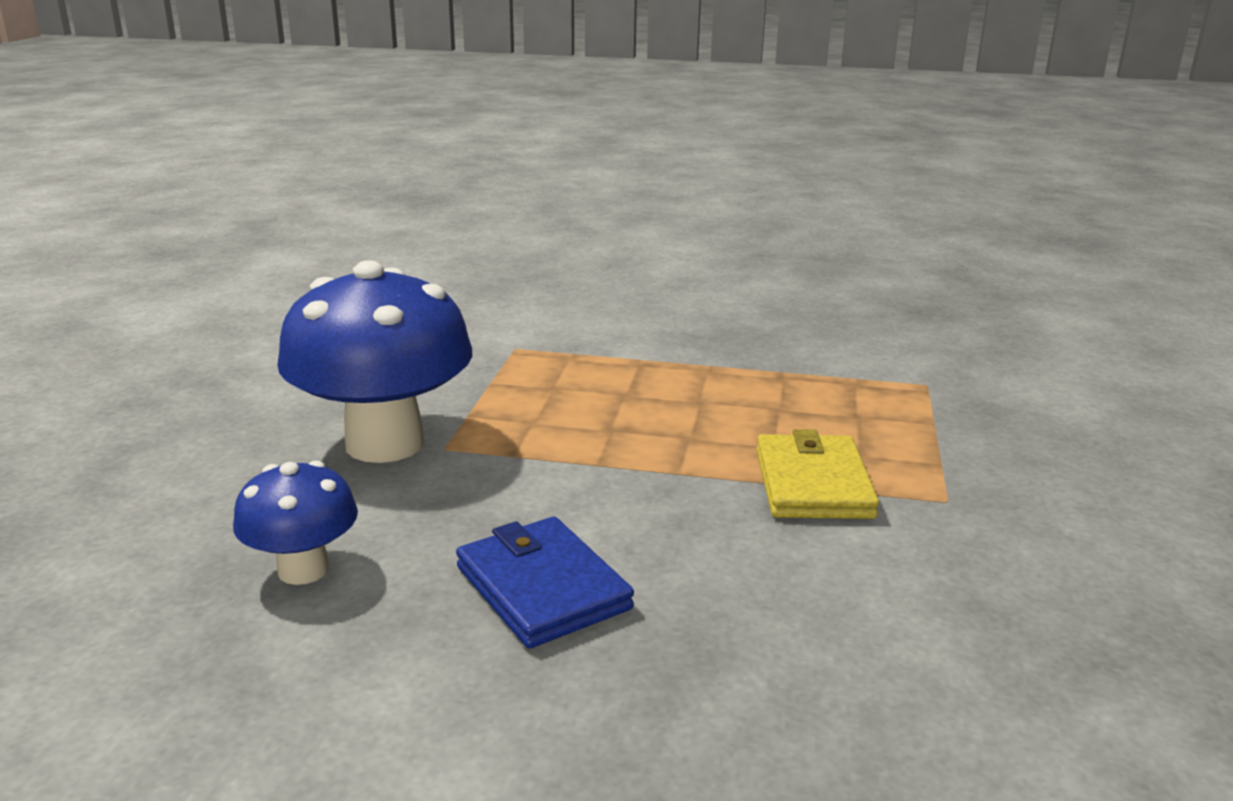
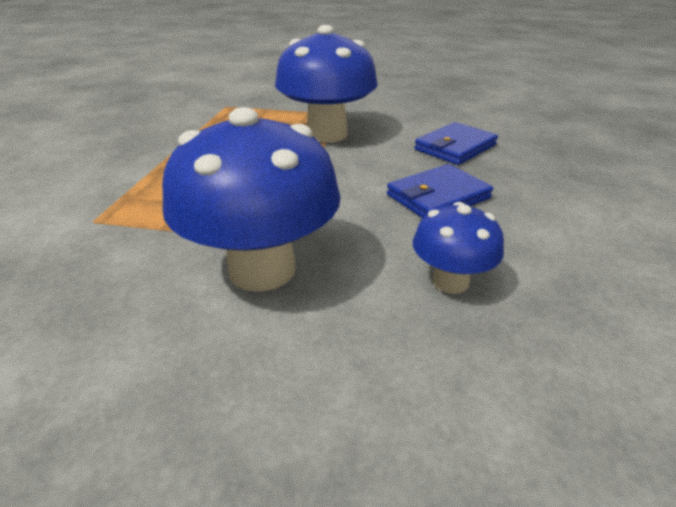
camera: 90 degrees left, 10 degrees up
yellow wallet [756,429,879,519] -> blue mushroom [275,25,378,143]
none -> blue wallet [414,122,498,165]

